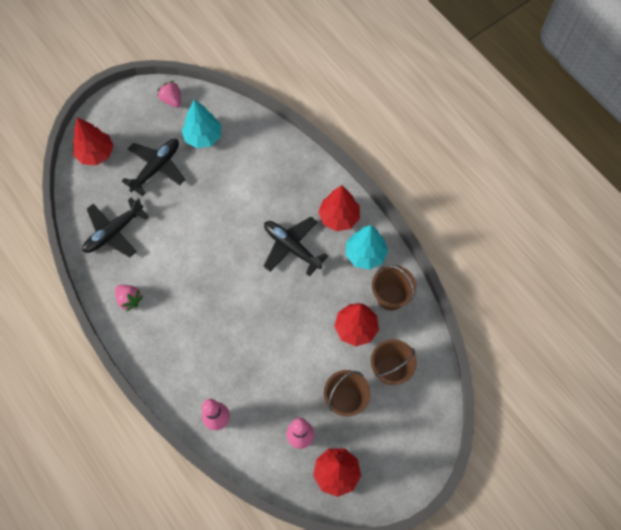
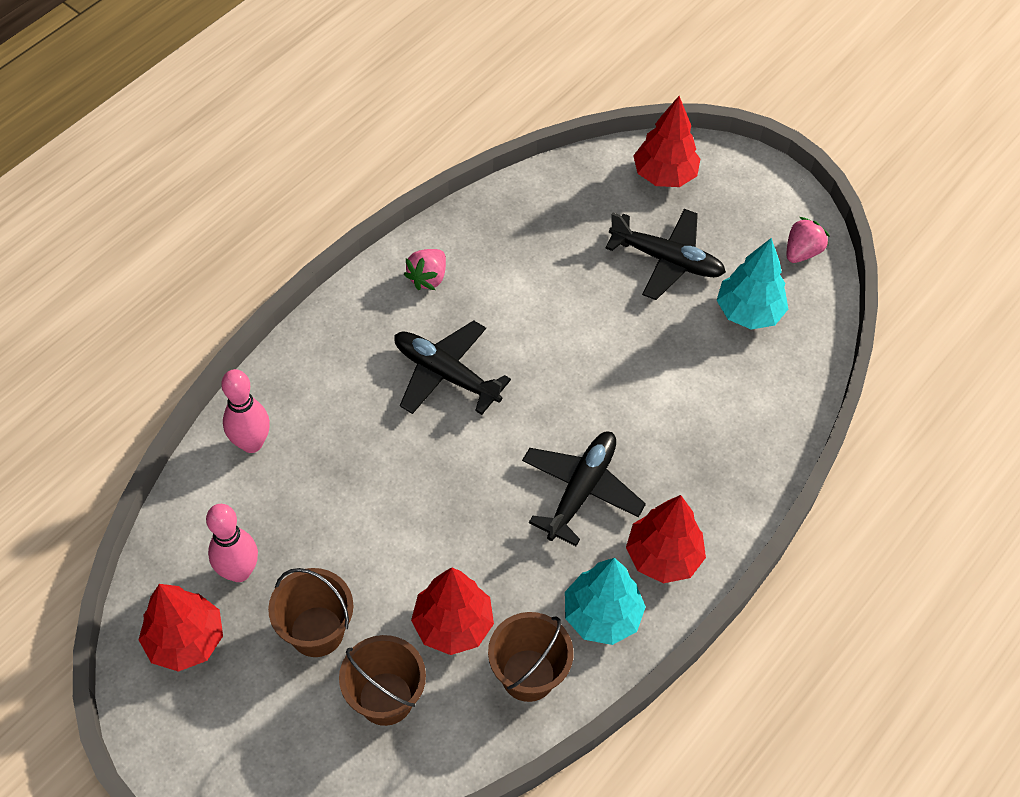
camera: 75 degrees right, 10 degrees down
black plane [82,197,149,257] -> black plane moved to [394,320,511,415]

